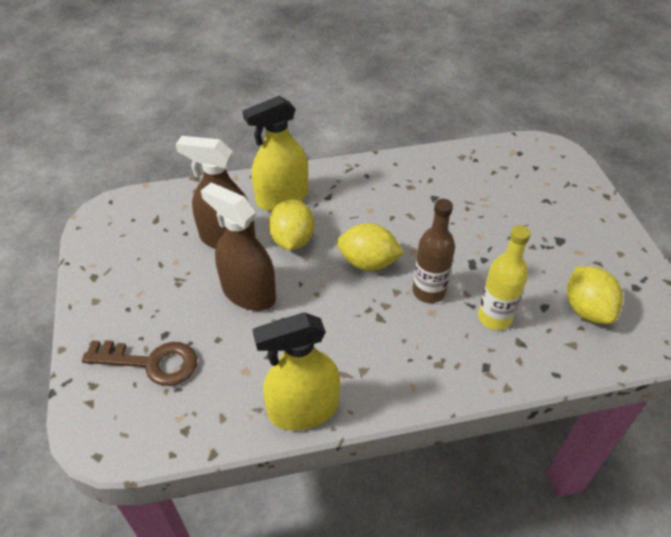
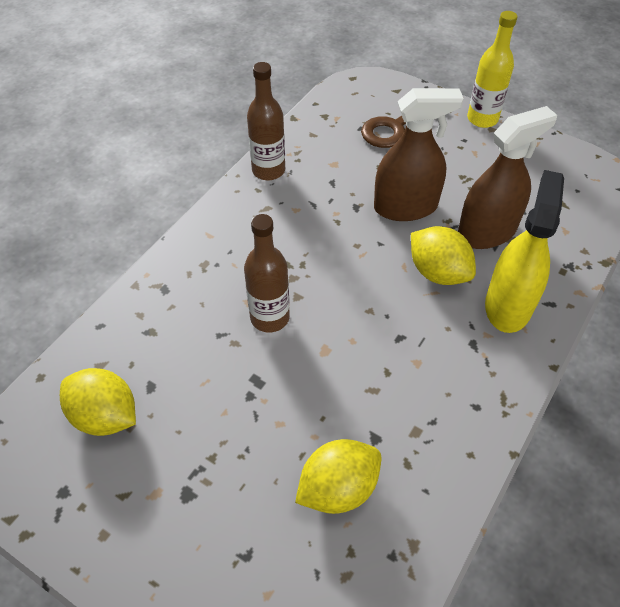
camera: 135 degrees right, 5 degrees up
yellow spray bottle [253,312,340,431] -> brown bottle [247,62,285,180]
yellow lemon [337,223,404,271] -> yellow lemon moved to [295,439,381,514]
yellow bottle [478,225,531,330] -> yellow bottle moved to [467,11,517,128]

